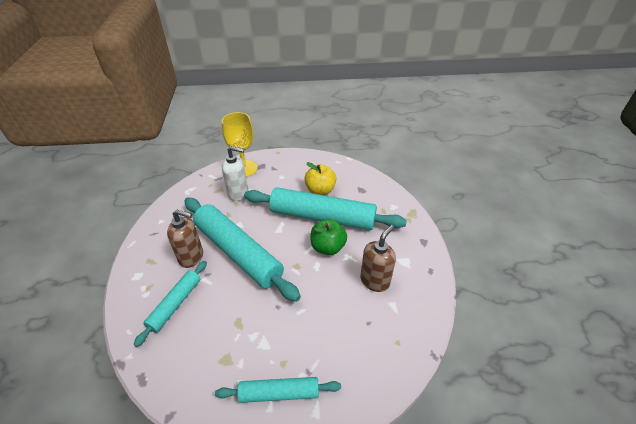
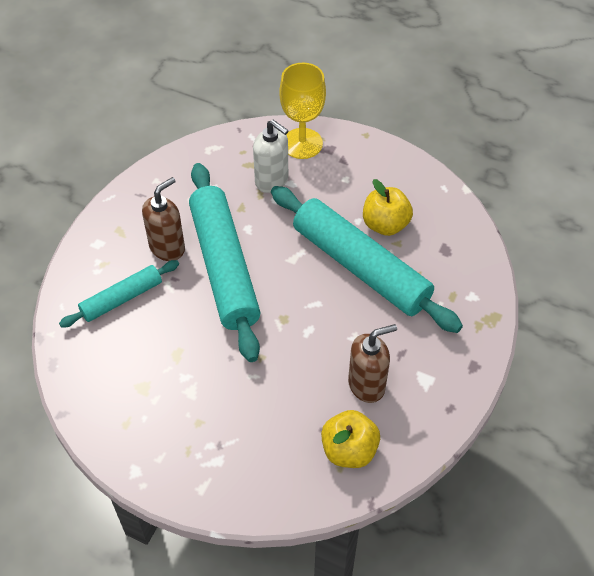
camera: 30 degrees right, 10 degrees up
brown soap dispenser [167,210,203,268] -> brown soap dispenser turned 90 degrees counterclockwise [142,177,185,261]
turquoise rolling pin [215,377,341,403] -> none
green apple [310,219,347,255] -> none
none -> yellow apple [321,410,380,468]

